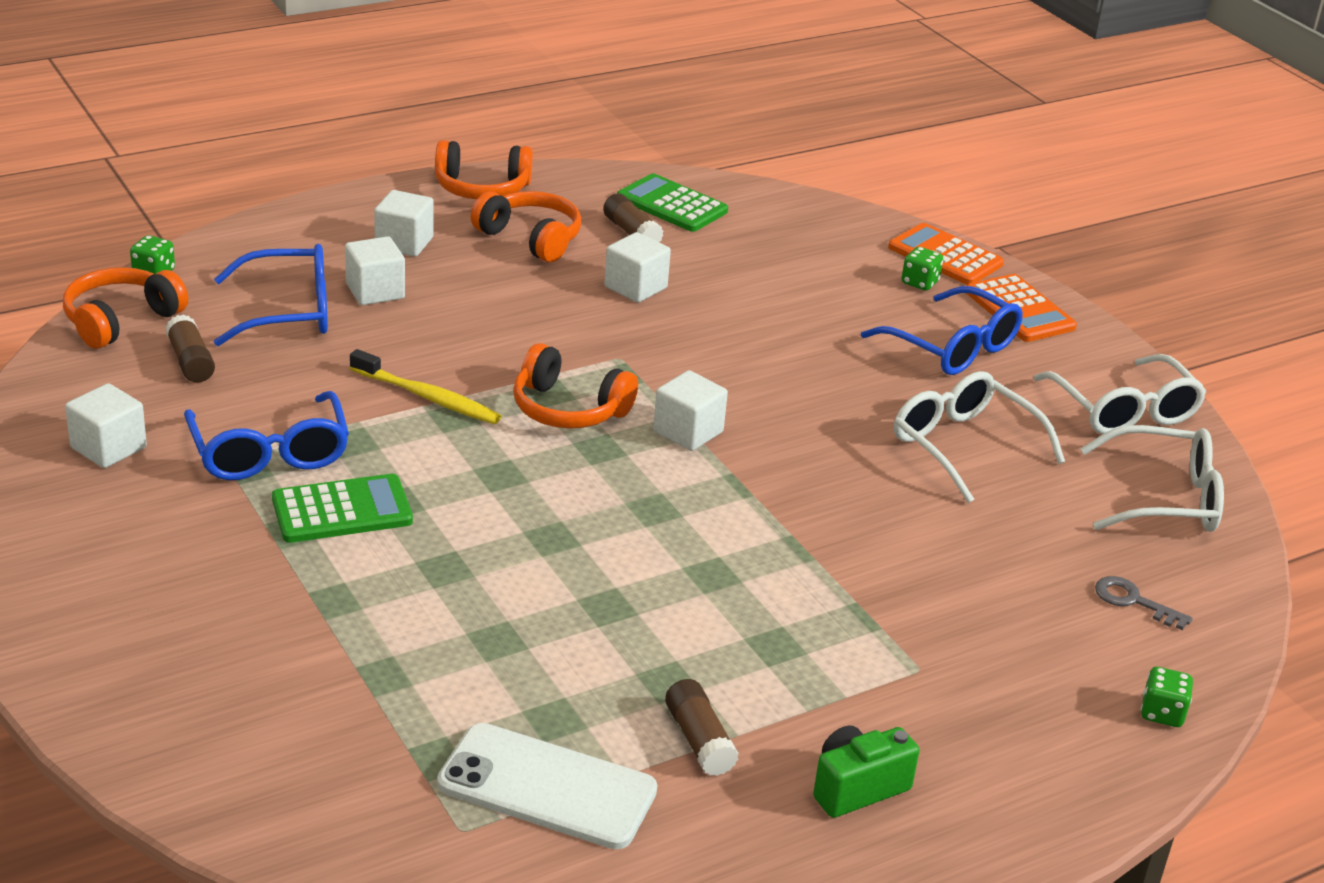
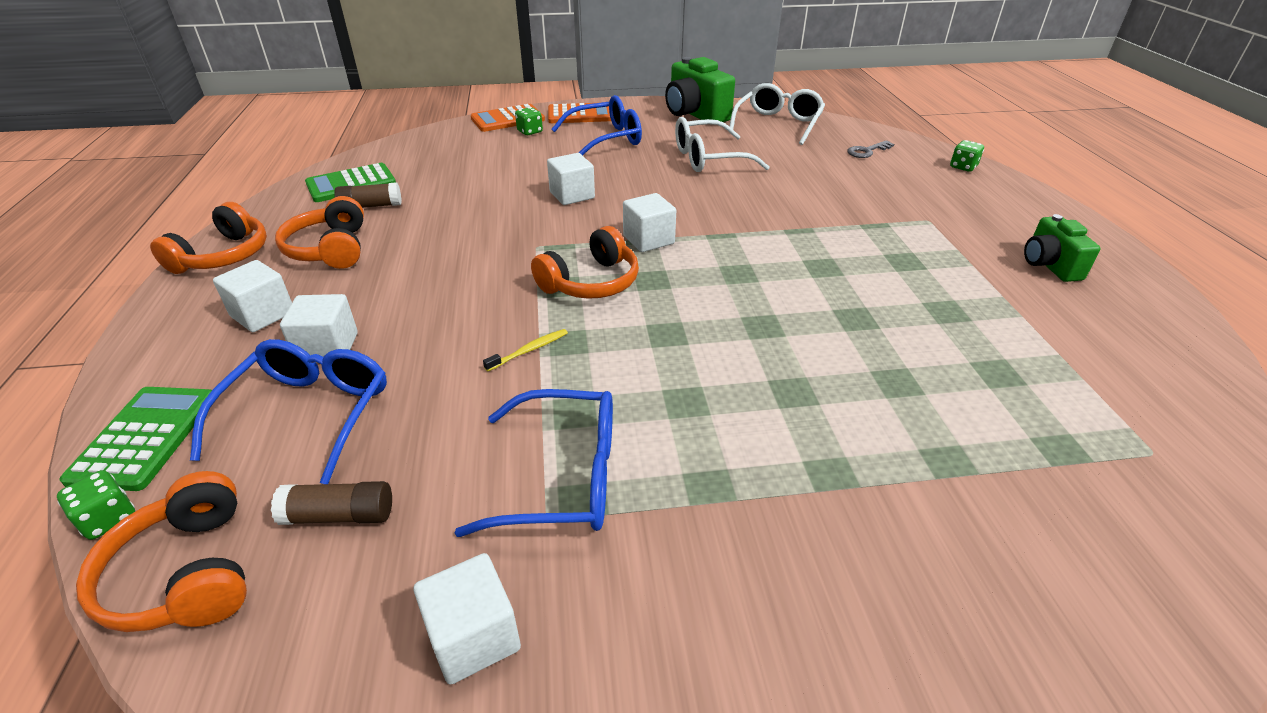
camera: 65 degrees left, 5 degrees up
green calculator [272,474,413,543] -> green calculator moved to [59,387,212,491]
yellow toothbrush [350,349,501,424] -> yellow toothbrush [483,329,568,371], size x0.56
white phone [437,723,657,849] -> none
orange headphones [471,191,581,262] -> orange headphones turned 75 degrees counterclockwise [275,196,364,269]
white cube [604,232,671,303] -> white cube moved to [547,153,595,205]
brown glue stick [665,679,739,776] -> none
white glasses [1034,354,1206,434] -> green camera [665,57,735,122]

